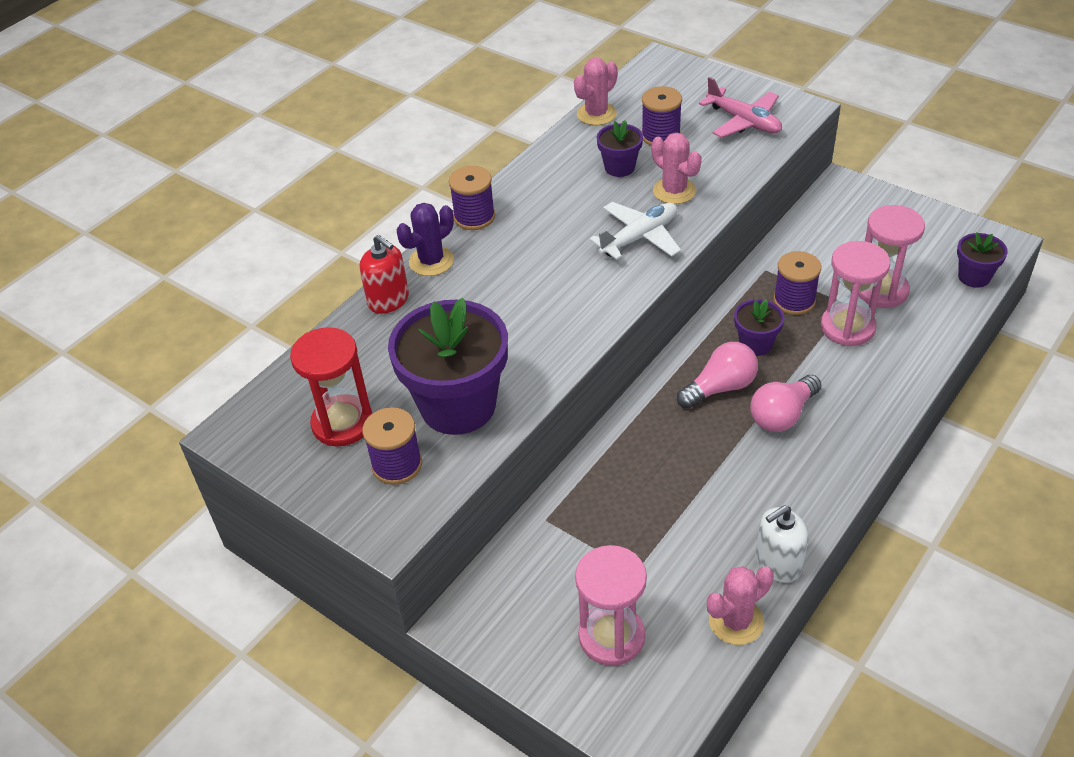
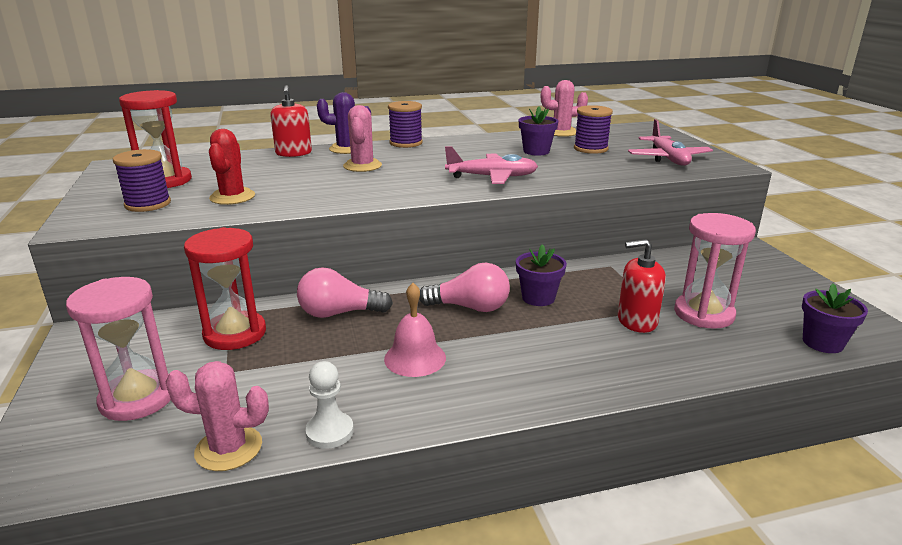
camera: 35 degrees right, 20 degrees down
purple flower pot [388,298,508,435] -> red cactus [209,129,255,205]
white plane [590,202,681,260] -> pink plane [445,146,538,184]
pink cactus [651,133,702,204] -> pink cactus moved to [343,105,382,172]
pink light bulb [750,375,821,432] -> pink light bulb moved to [297,267,393,318]
white soap dispenser [756,505,809,583] -> white pawn [305,361,354,449]
purple spool [774,251,821,315] -> none
pink hourglass [821,241,890,346] -> red soap dispenser [618,239,666,333]
none -> red hourglass [184,227,266,350]
none -> pink bell [384,283,446,377]

